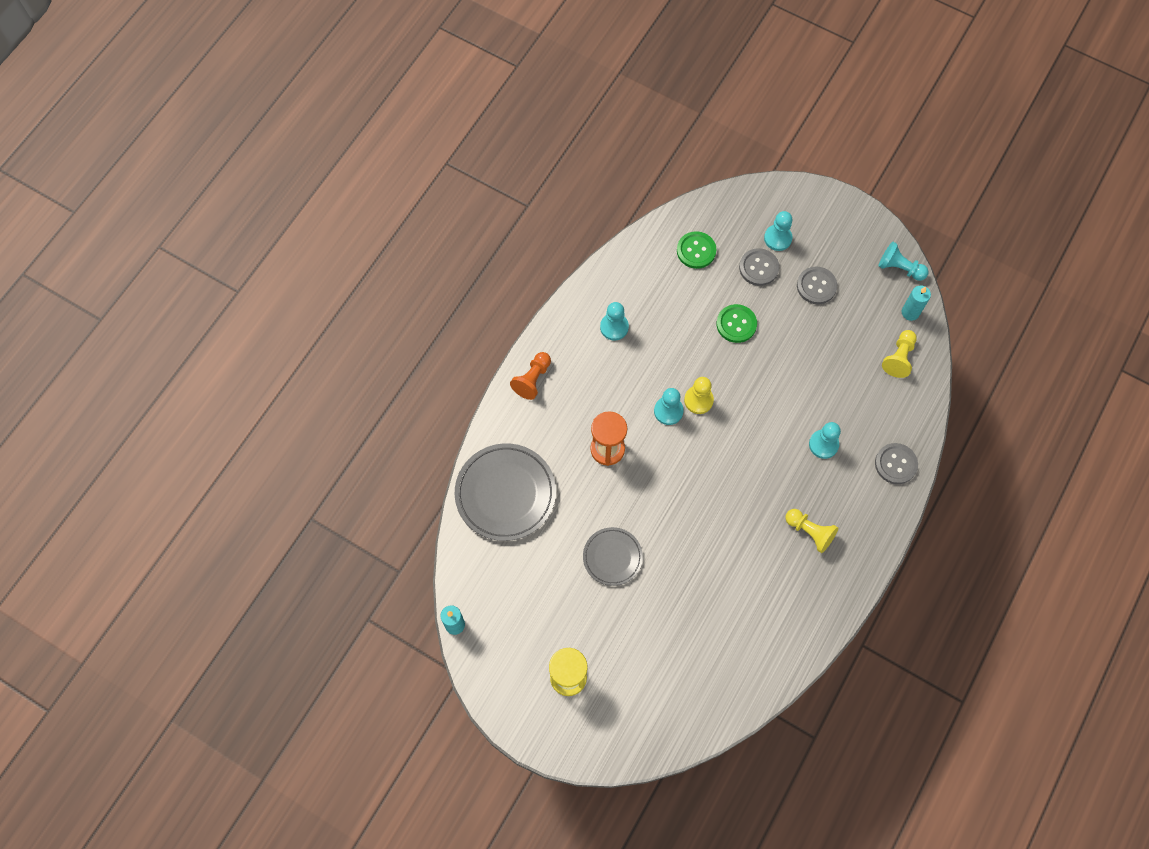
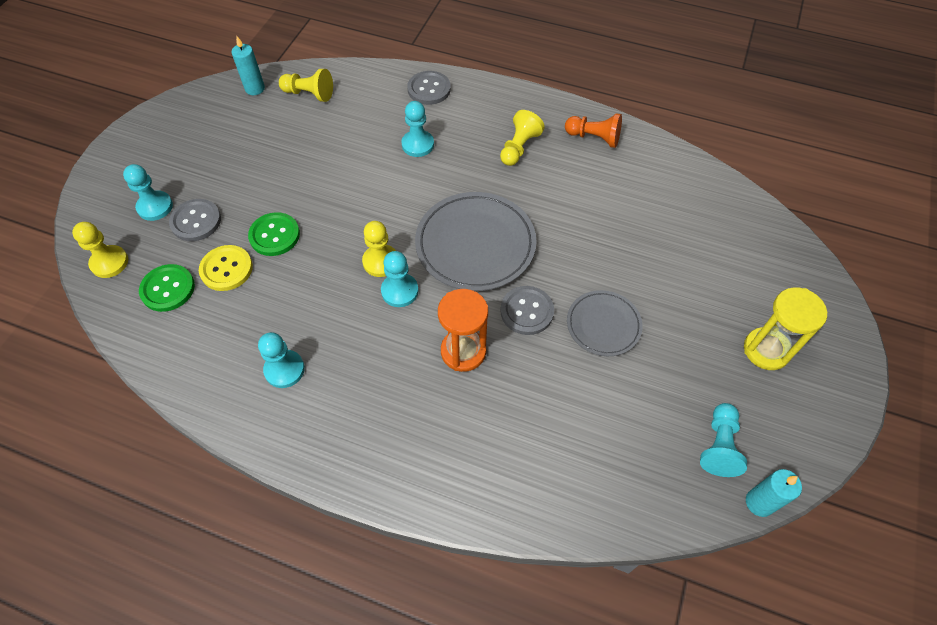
camera: 100 degrees left, 10 degrees down
grey plate [455,444,556,541] -> grey plate moved to [415,192,537,291]
orange pawn [510,352,551,400] -> orange pawn moved to [565,113,622,148]
grey button [797,266,837,304] -> grey button moved to [500,286,554,335]
turquoise pawn [878,242,928,281] -> turquoise pawn moved to [700,403,747,477]
none -> yellow pawn [72,222,128,278]
none -> yellow button [199,245,253,291]

